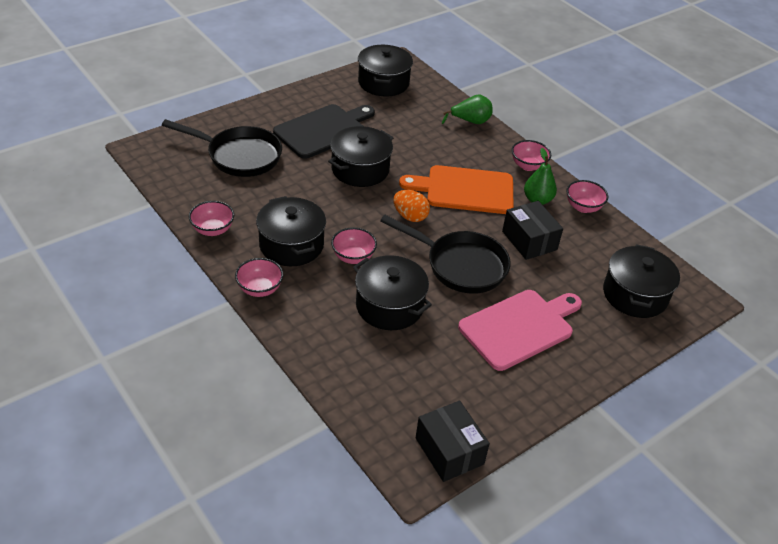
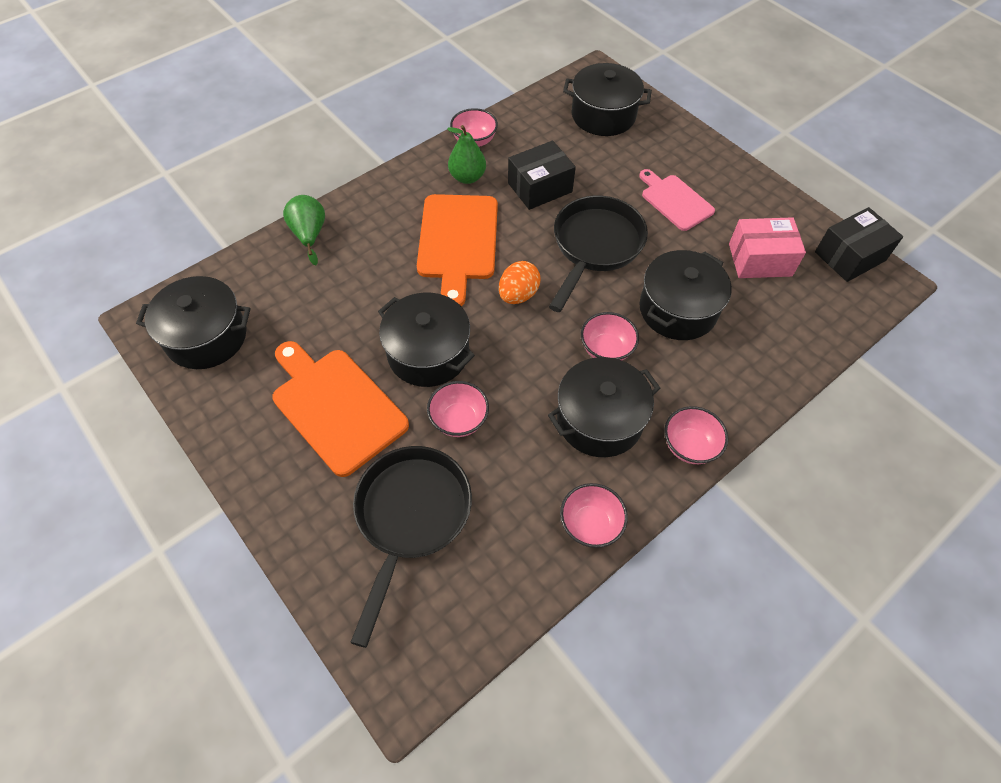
camera: 90 degrees left, 15 degrees up
black cutting board [273,104,375,159] -> orange cutting board [272,341,409,477]
pink cutting board [458,290,582,371] -> pink cutting board [639,169,715,231], size x0.62
pink bowl [512,140,551,171] -> pink bowl moved to [427,381,489,437]
none -> pink box [729,217,806,278]

